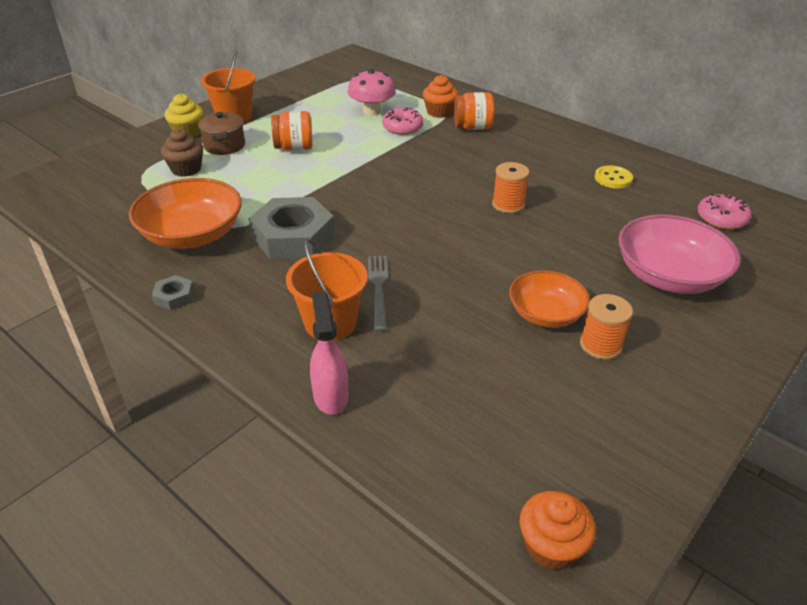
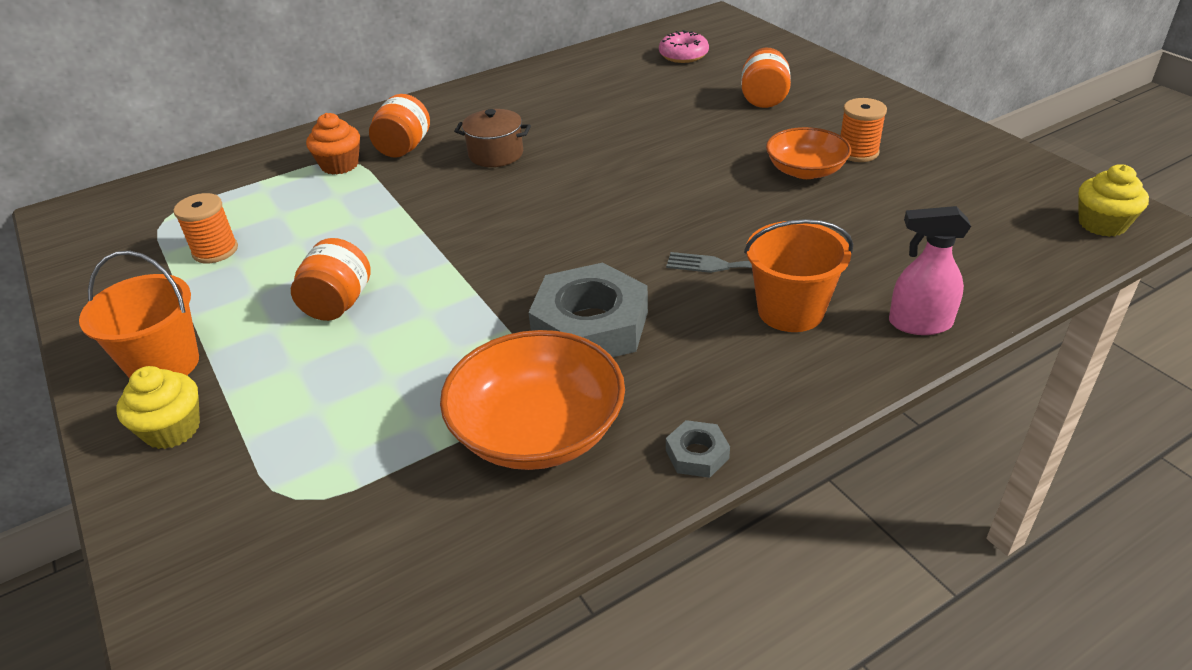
camera: 70 degrees left, 0 degrees up
brown cupcake [161,129,203,177] -> none
brown pot [198,112,245,155] -> brown pot moved to [454,109,531,167]
pink mushroom [348,69,396,116] -> none
pink donut [382,107,424,135] -> none
orange spool [492,162,530,214] -> orange spool moved to [173,193,238,263]
orange cupcake [520,491,596,570] -> yellow cupcake [1078,164,1149,237]
yellow button [595,165,633,189] -> none
pink bowl [618,214,741,294] -> orange jar [741,48,791,108]

